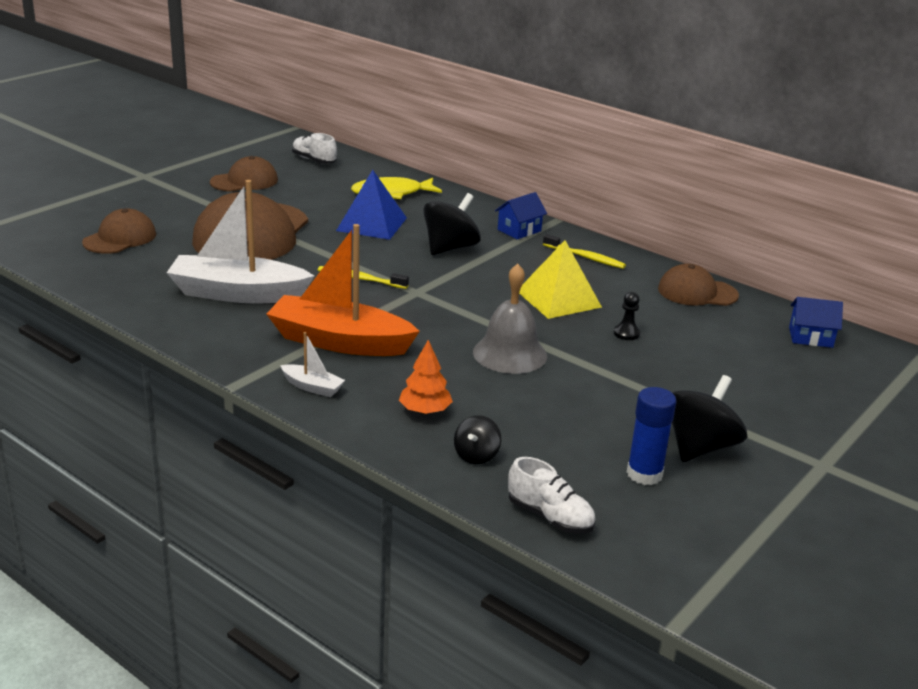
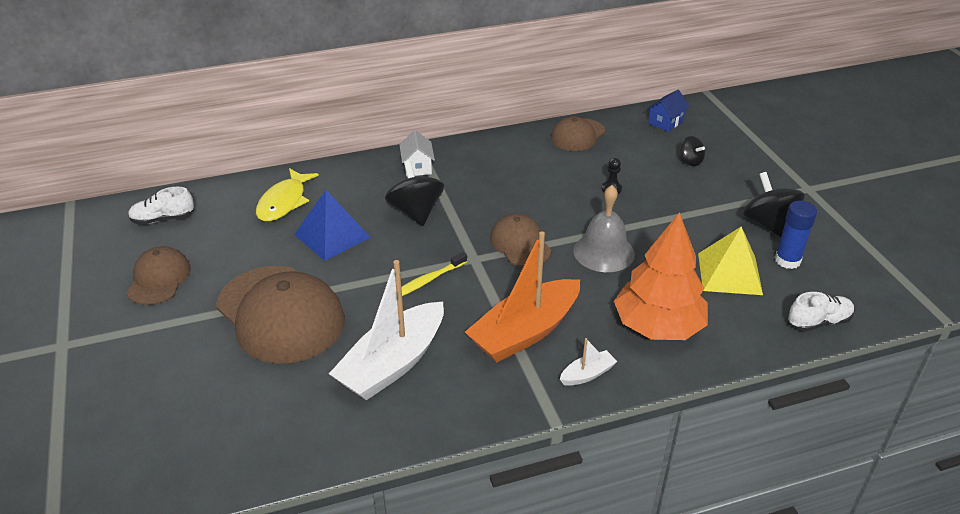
camera: 55 degrees left, 10 degrees up
brown cap [82,209,156,254] -> brown cap moved to [490,214,551,267]
orange tree [399,340,453,414] -> orange tree [614,212,708,340], size x2.10
black spinning top [454,415,501,464] -> black spinning top moved to [680,136,705,166]
blue house [495,192,547,239] -> white house [399,130,435,176]
yellow pyramid [519,240,602,319] -> yellow pyramid moved to [698,227,763,295]
yellow toothbrush [543,234,626,269] -> none

